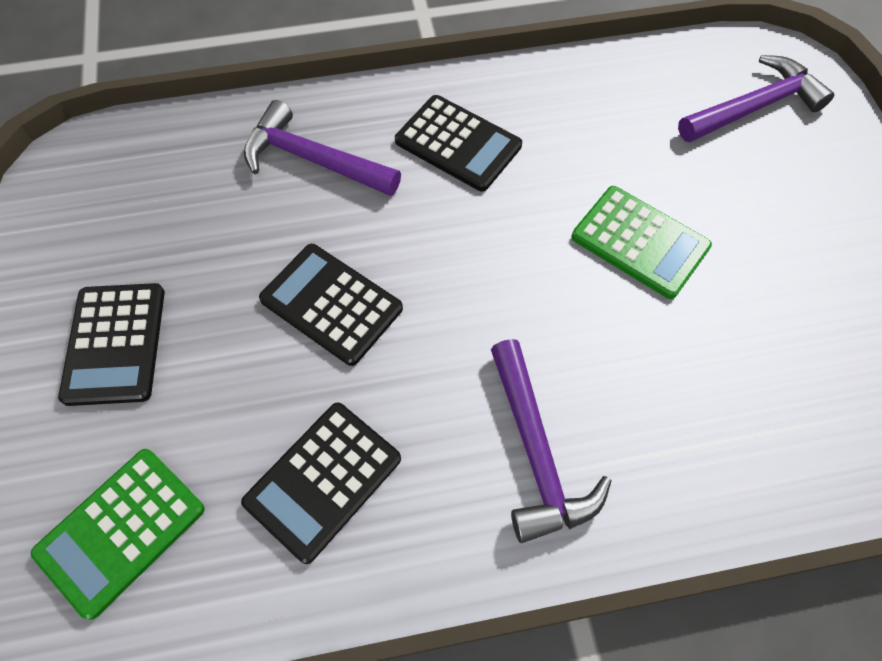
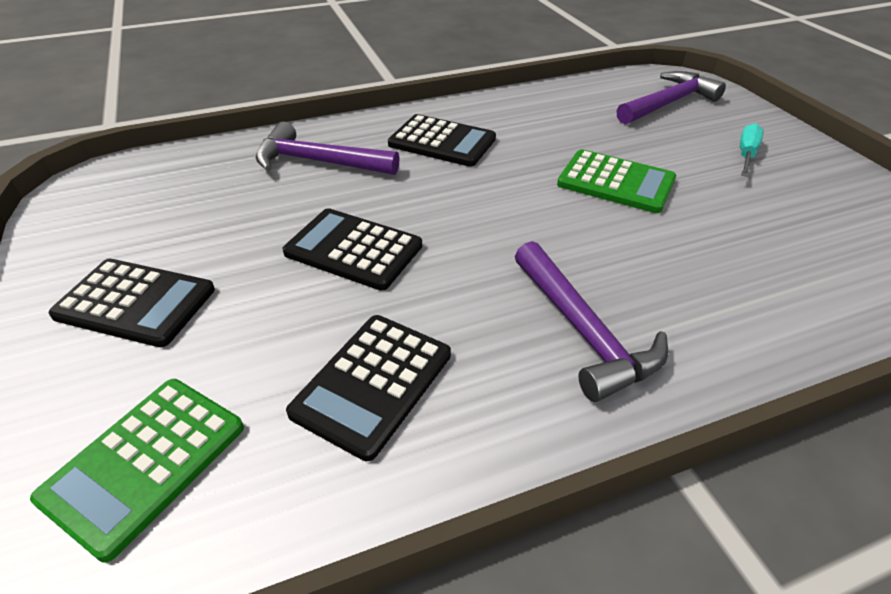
camera: 10 degrees left, 20 degrees down
black calculator [58,283,165,406] -> black calculator turned 60 degrees counterclockwise [48,259,215,347]
none -> turquoise screwdriver [740,123,764,177]

